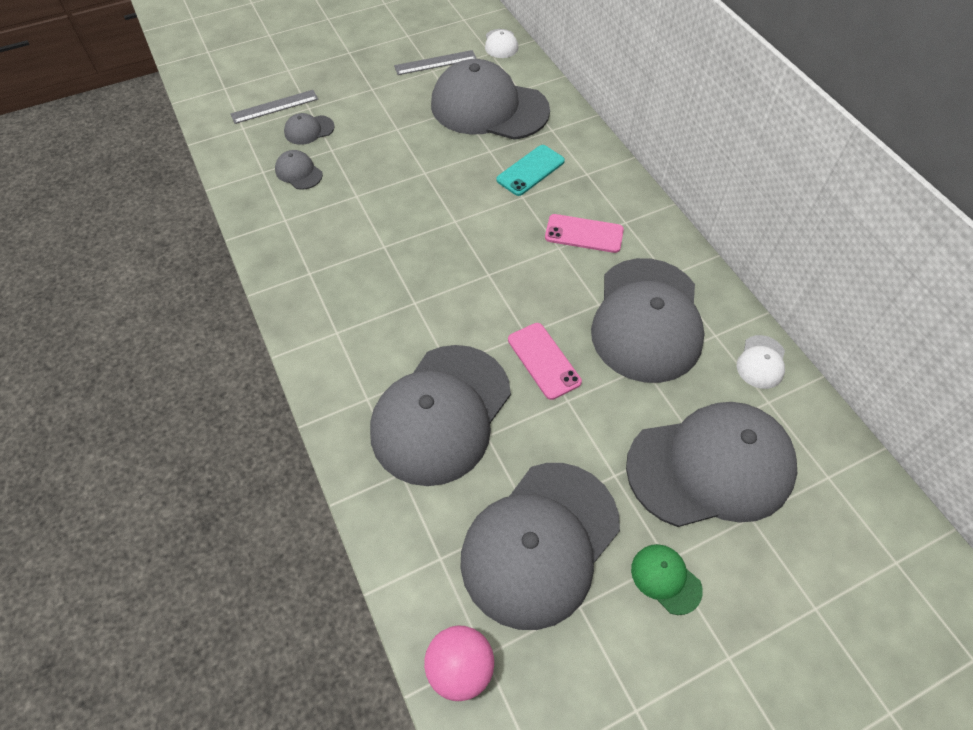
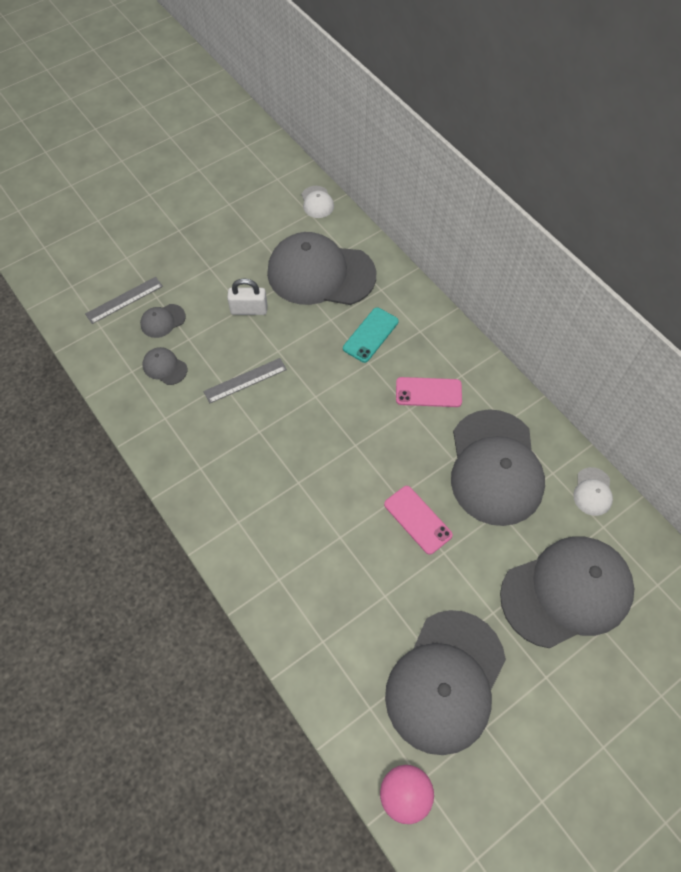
camera: 10 degrees left, 5 degrees up
grey cap [370,345,511,486] -> none
grey ruler [394,50,477,75] -> grey ruler moved to [203,358,287,403]
green cap [631,544,703,615] -> none
none -> white padlock [227,278,267,315]

